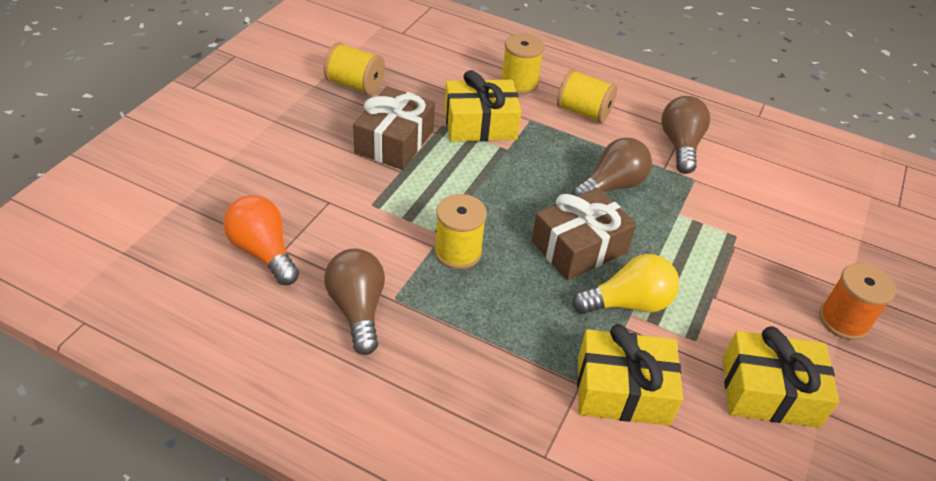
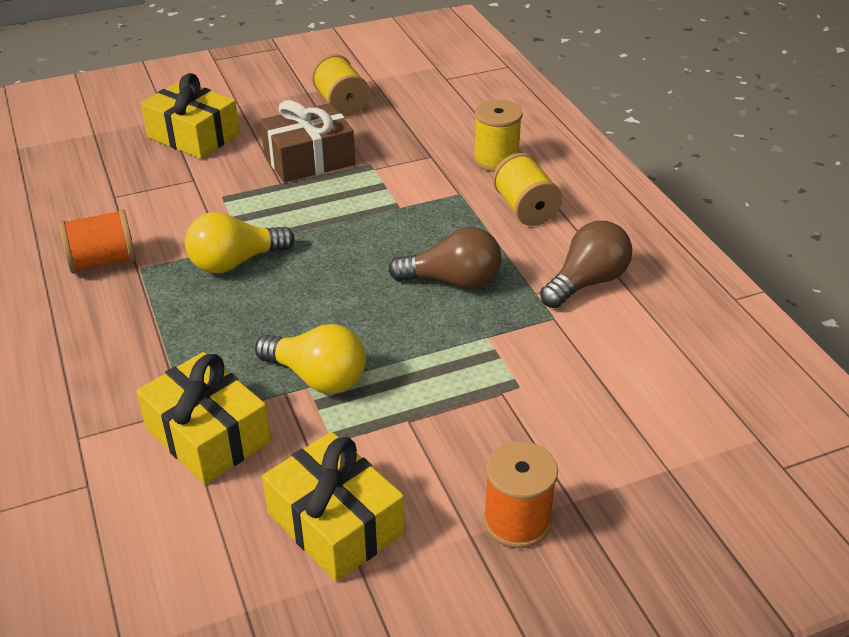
camera: 45 degrees right, 5 degrees down
orange light bulb [223,195,299,285] -> none
brown light bulb [324,249,385,355] -> orange spool [59,209,136,274]
yellow spool [434,194,487,269] -> yellow light bulb [185,212,295,273]
yellow gift [445,70,522,142] -> yellow gift moved to [141,73,240,159]
brown gift [532,187,636,280] -> none

